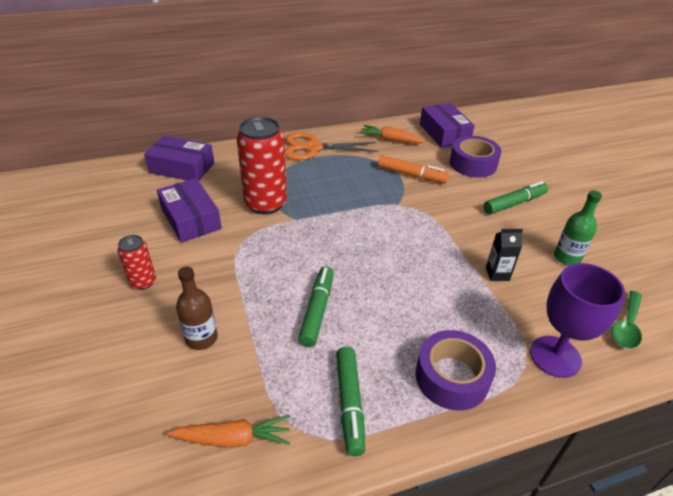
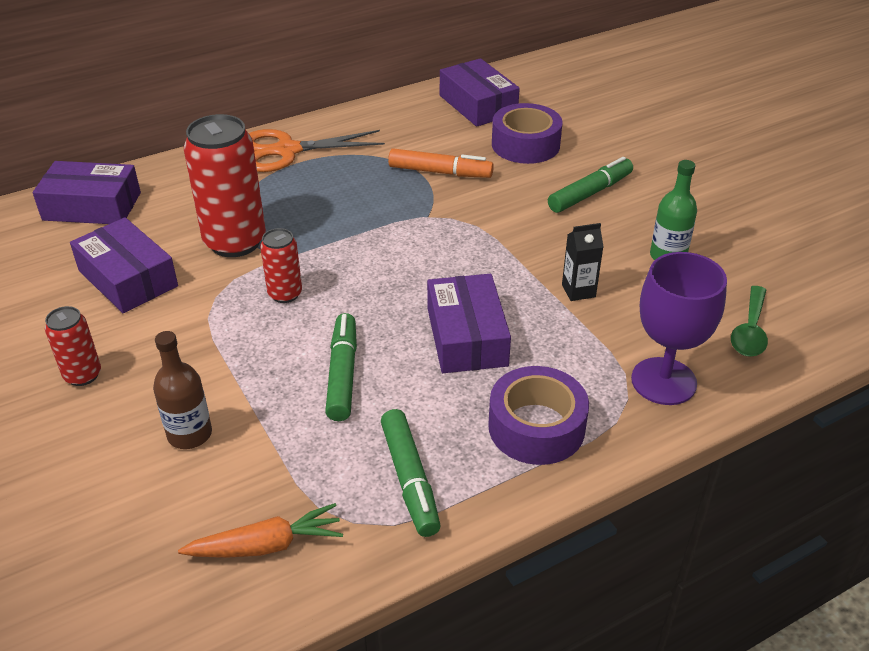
camera: 10 degrees left, 0 degrees up
orange carrot [360,125,426,144] -> none
none -> red can [260,228,302,303]
none -> purple box [427,274,511,373]

